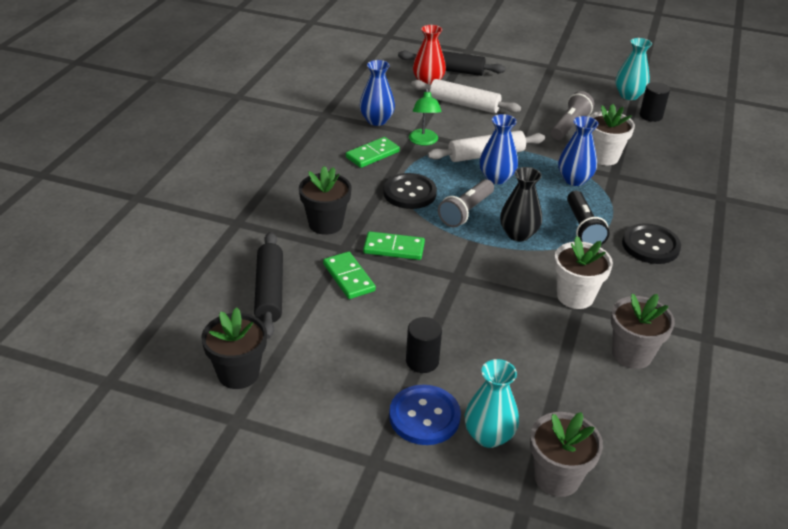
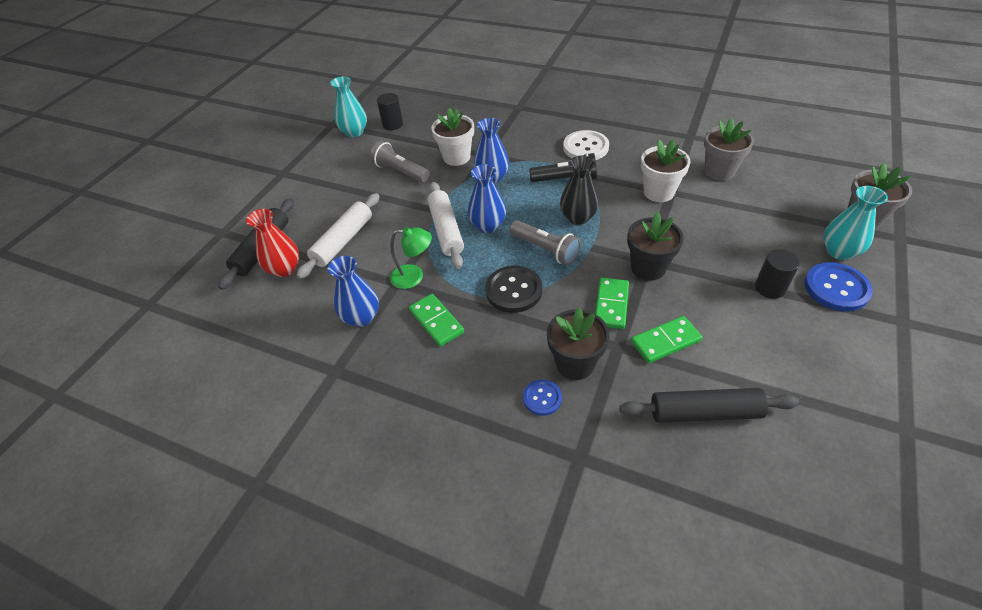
camera: 80 degrees left, 10 degrees up
black flower pot [201,308,267,389] -> black flower pot moved to [627,212,684,281]
black button [622,223,681,264] -> white button [563,130,609,160]
none -> blue button [523,380,562,416]

